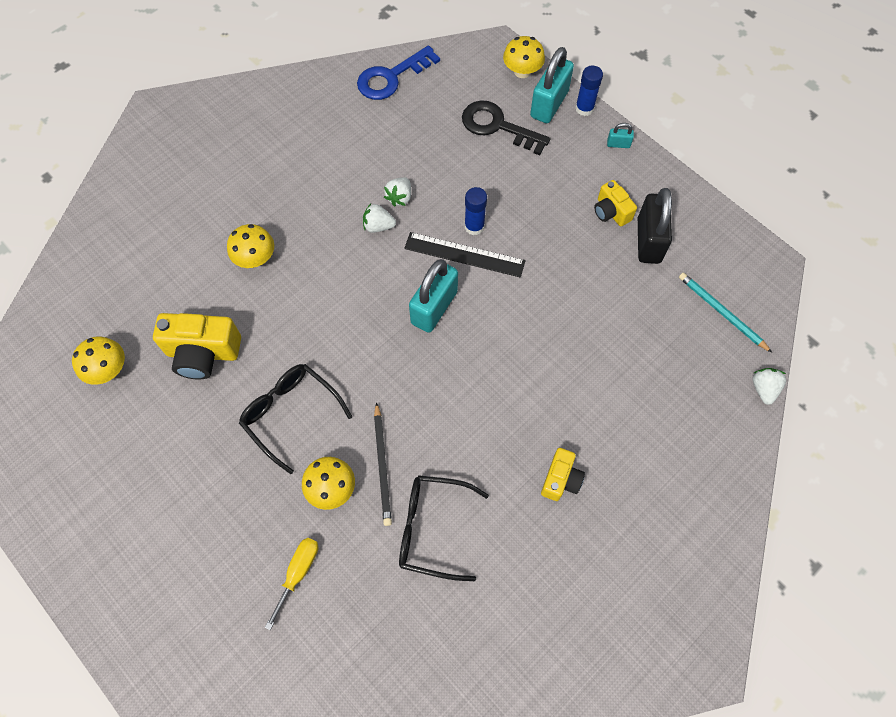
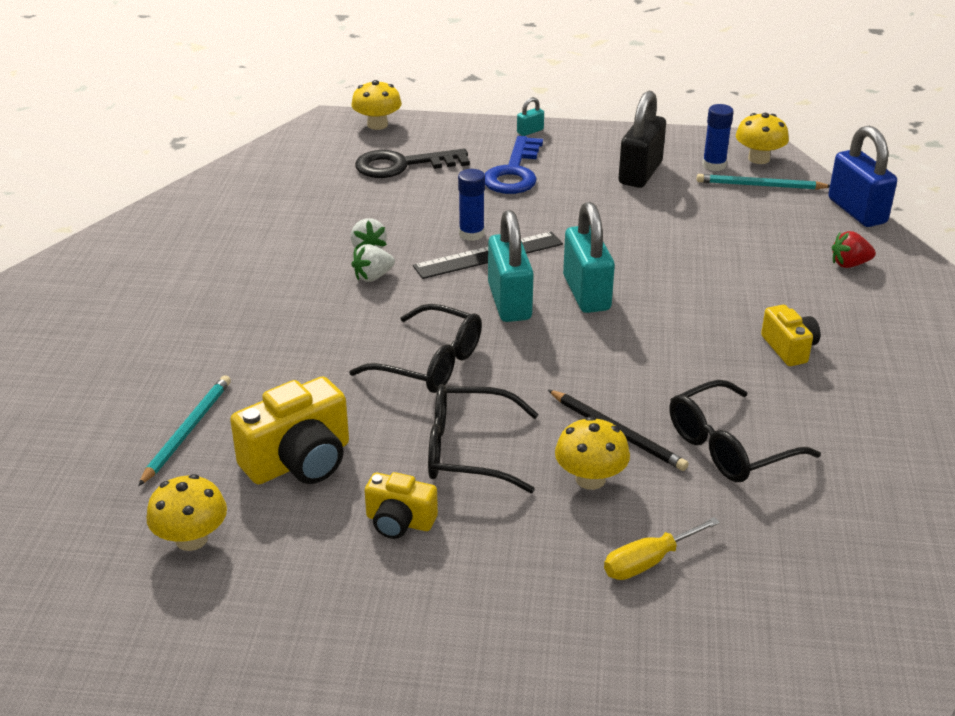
camera: 40 degrees left, 30 degrees down
yellow mushroom [227,224,274,268] -> yellow mushroom moved to [736,113,789,164]
yellow screwdriver [265,537,318,630] -> yellow screwdriver turned 105 degrees counterclockwise [604,517,720,580]
blue key [357,45,440,100] -> blue key moved to [485,136,543,194]
turquoise padlock [530,47,574,123] -> turquoise padlock moved to [563,202,615,313]
blue glue stick [575,66,603,116] -> blue glue stick moved to [702,104,734,171]
yellow camera [594,180,637,226] -> yellow camera moved to [365,472,438,539]
black padlock [638,188,672,264] -> black padlock turned 60 degrees clockwise [618,91,666,188]
white strawberry [753,368,786,405] -> blue padlock [828,126,897,227]
none -> turquoise pencil [138,375,231,486]
none -> black glasses [349,304,482,393]
none -> red strawberry [832,231,876,268]

